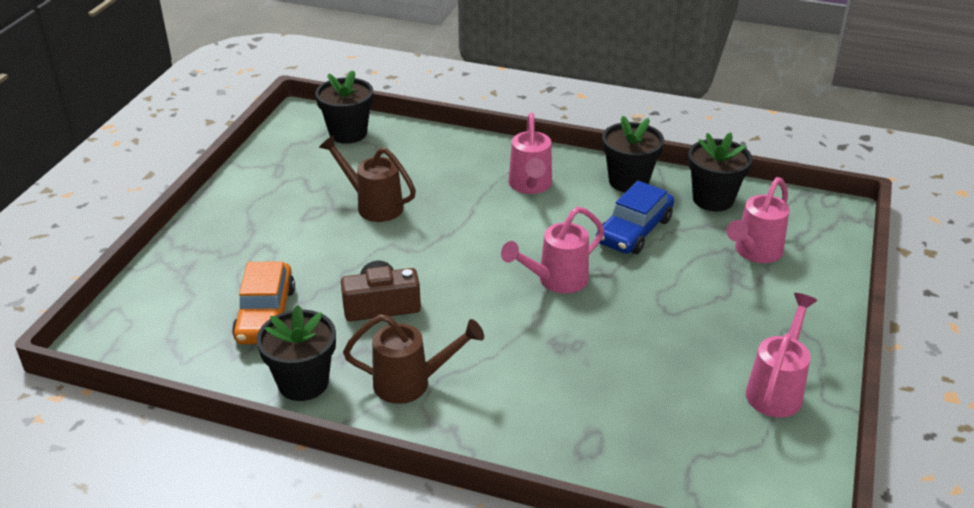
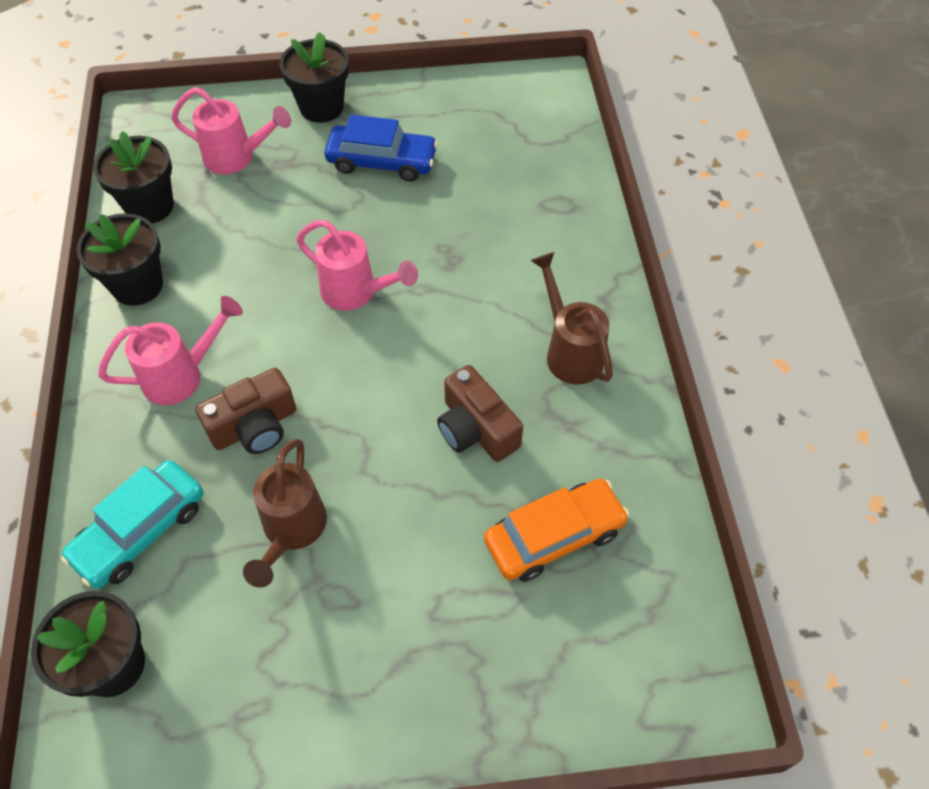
camera: 115 degrees left, 20 degrees up
black flower pot [257,305,336,401] -> black flower pot moved to [279,32,349,123]
blue car [596,181,674,254] -> blue car moved to [324,115,438,182]
pink watering can [746,293,818,418] -> none
none -> turquoise car [61,460,204,589]
none -> brown camera [195,368,296,454]

